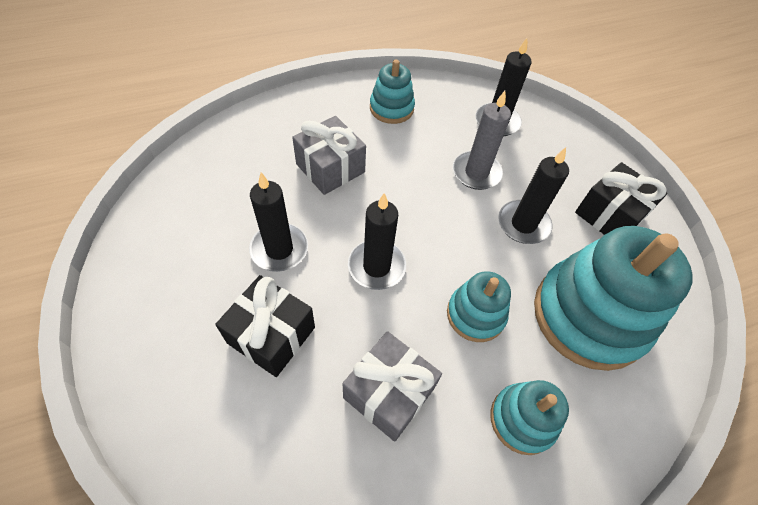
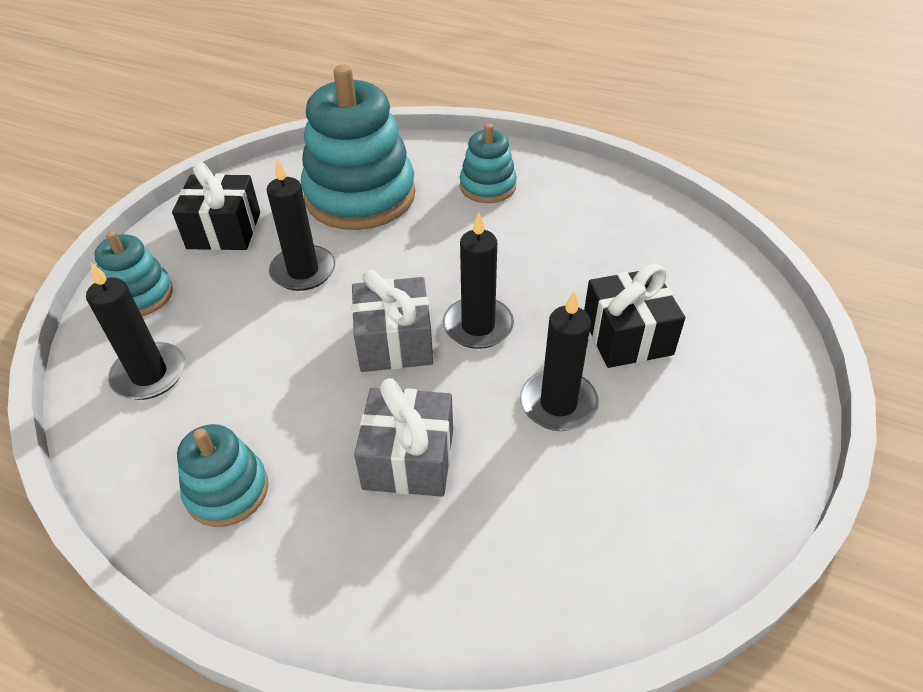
camera: 130 degrees left, 10 degrees down
grey gift [343,331,442,442] -> grey gift moved to [351,270,433,372]
turquoise stacking toy [447,271,511,342] -> turquoise stacking toy moved to [94,231,173,316]
grey candle [453,91,511,190] -> none

